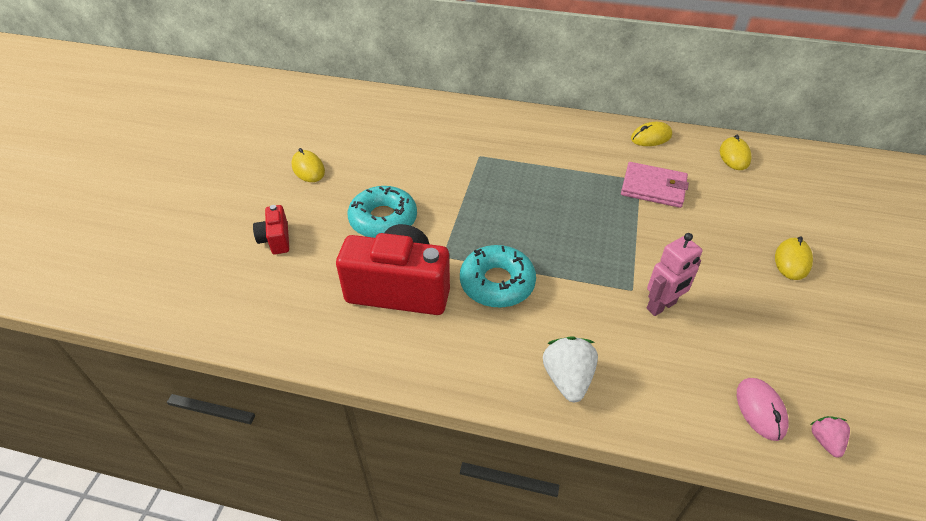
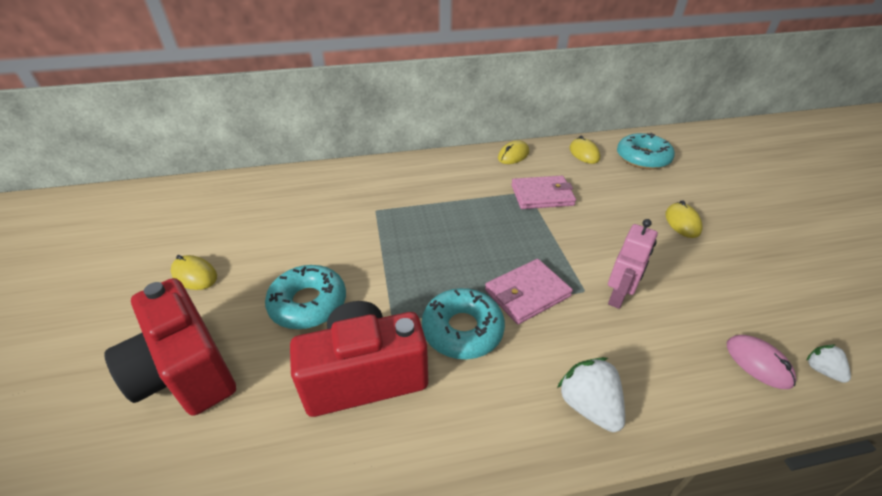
camera: 25 degrees left, 5 degrees down
red camera [253,205,289,254] -> red camera [104,278,236,416], size x2.13
pink strawberry [810,416,850,458] -> white strawberry [806,344,851,383]
none -> pink wallet [485,259,573,324]
none -> turquoise donut [617,133,675,169]

